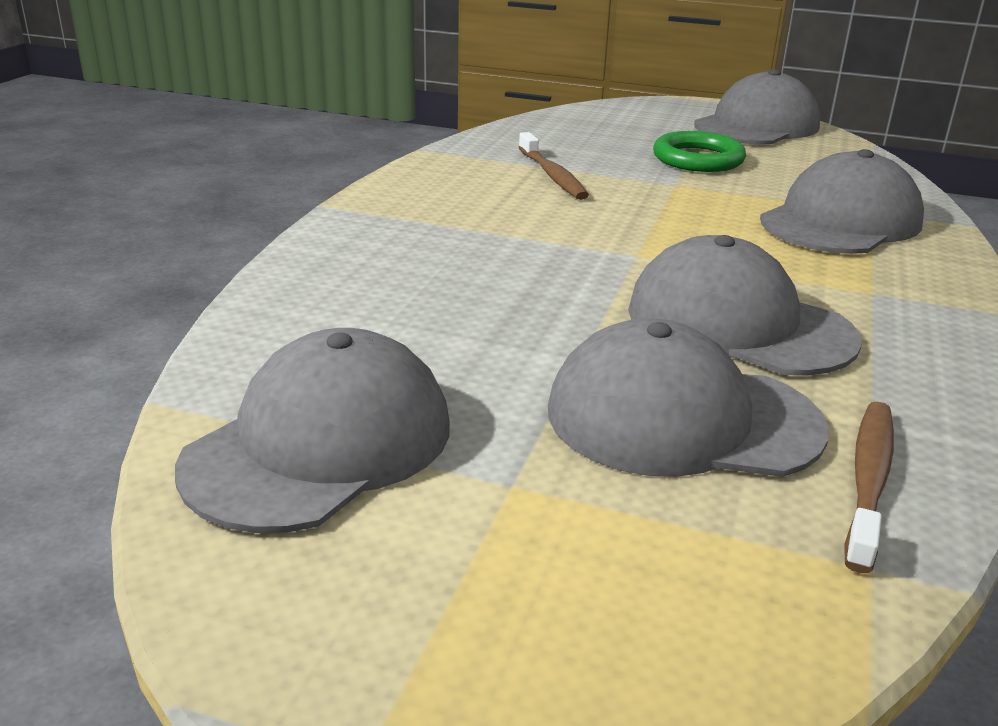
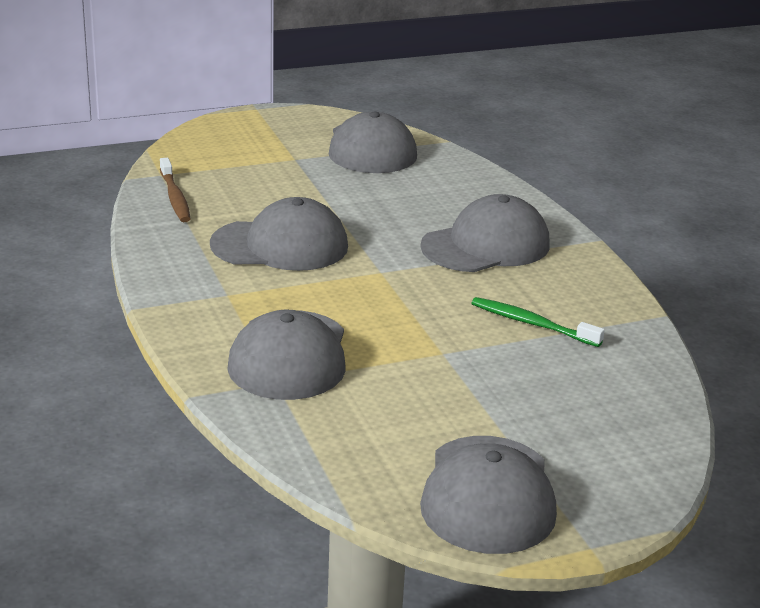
camera: 140 degrees right, 0 degrees up
brown toothbrush [518,132,589,200] -> green toothbrush [472,297,605,347]
grey cap [548,318,828,477] -> grey cap moved to [421,194,550,272]
green ring [653,131,746,172] -> none

